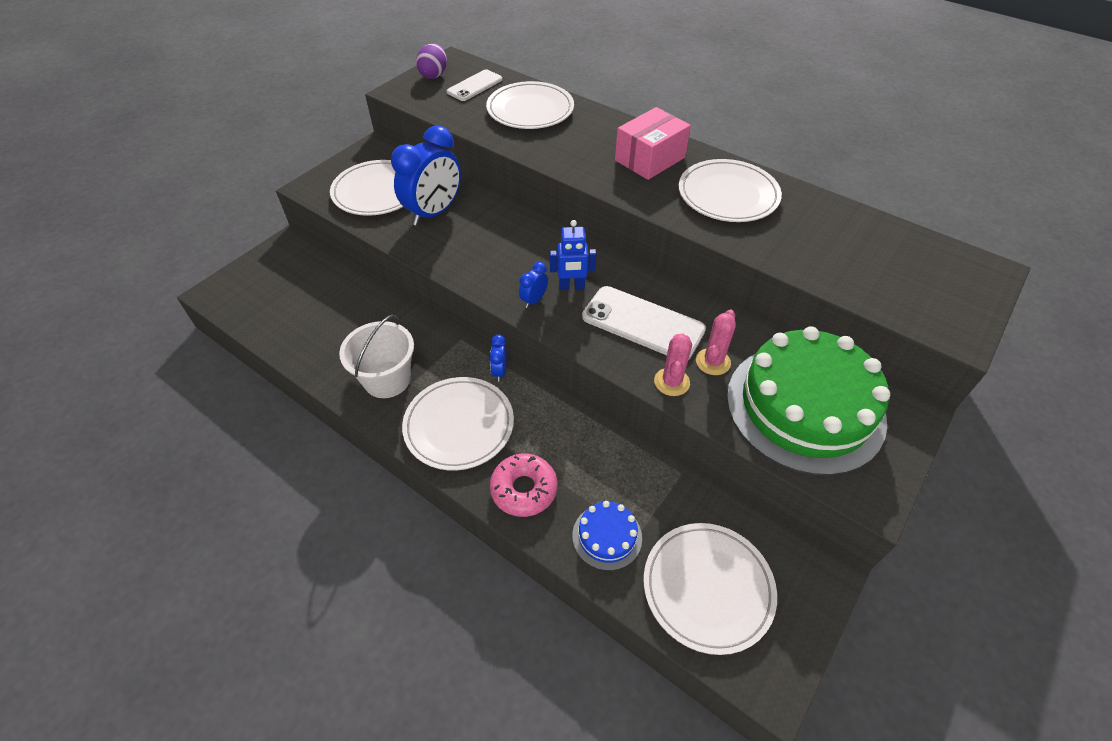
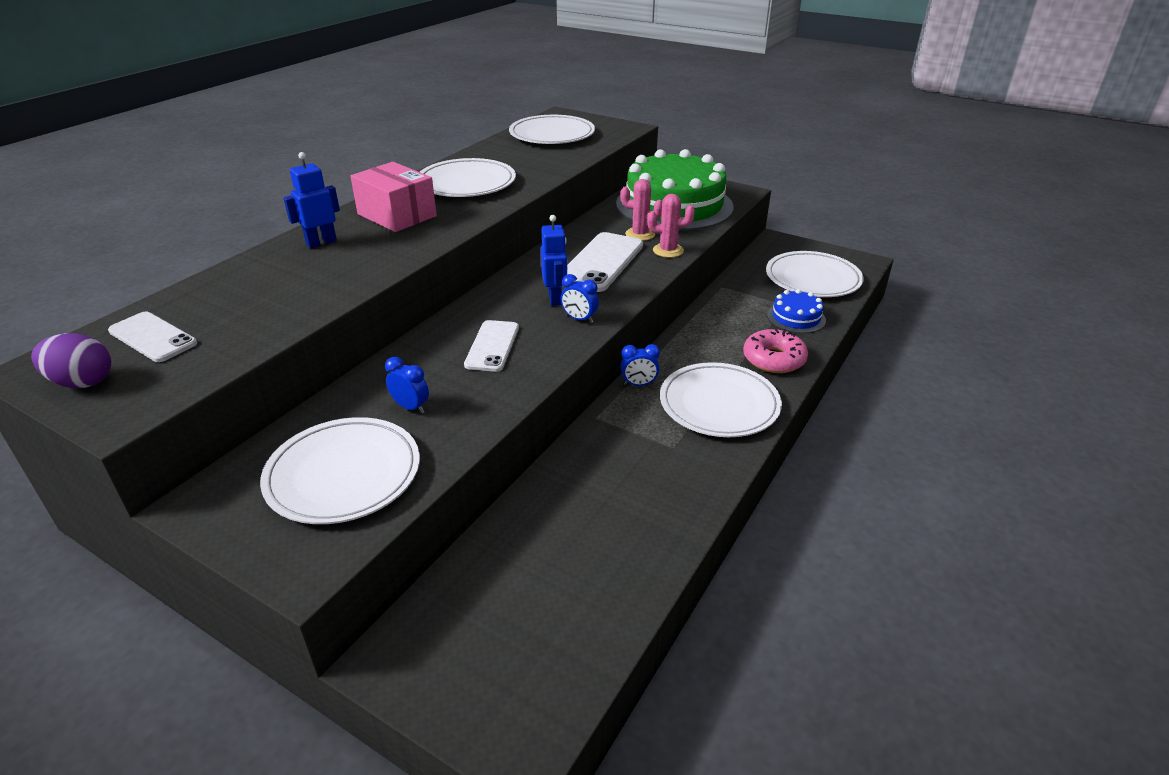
camera: 95 degrees left, 15 degrees down
white bucket [339,315,414,398] -> none
blue clock [391,125,461,226] -> blue clock [385,357,429,414], size x0.44
white plate [486,81,574,129] -> white plate moved to [509,115,595,144]
none -> blue robot [283,152,340,248]
none -> white phone [464,320,519,372]

